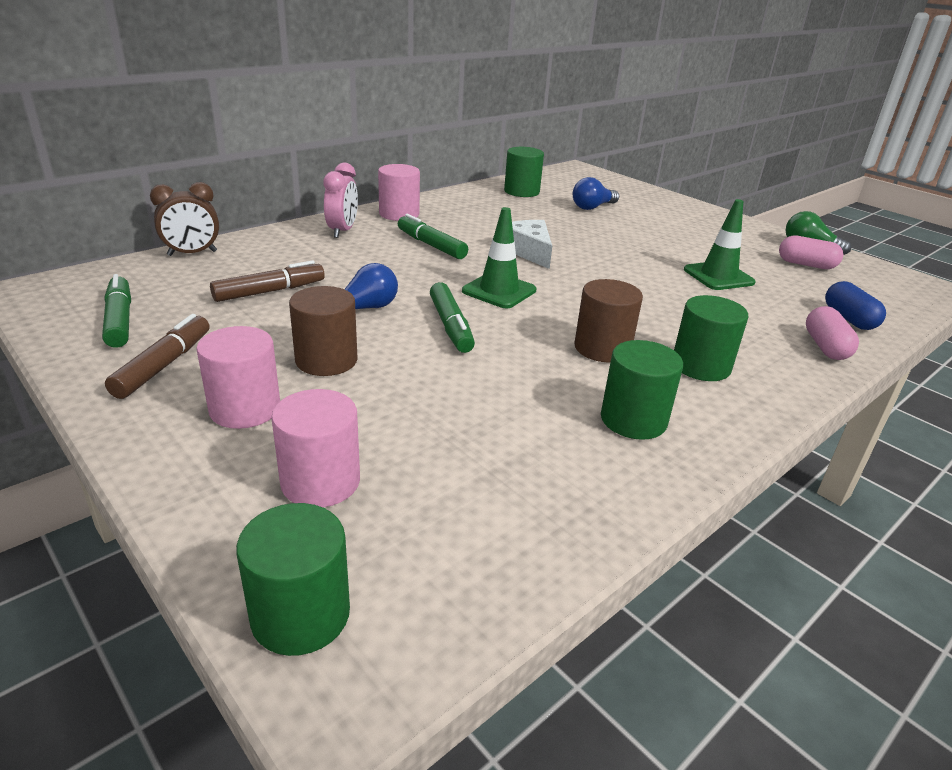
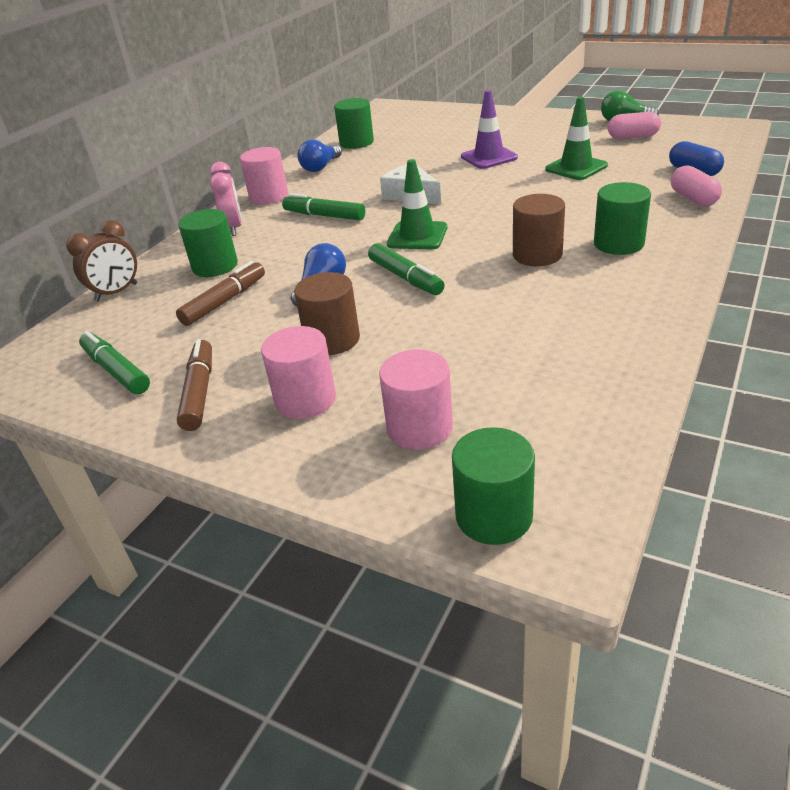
camera: 15 degrees left, 5 degrees up
blue light bulb [573,177,619,210] -> blue light bulb moved to [297,139,342,172]
green cylinder [601,340,683,440] -> green cylinder moved to [178,209,238,277]
none -> purple traffic cone [461,90,518,169]

